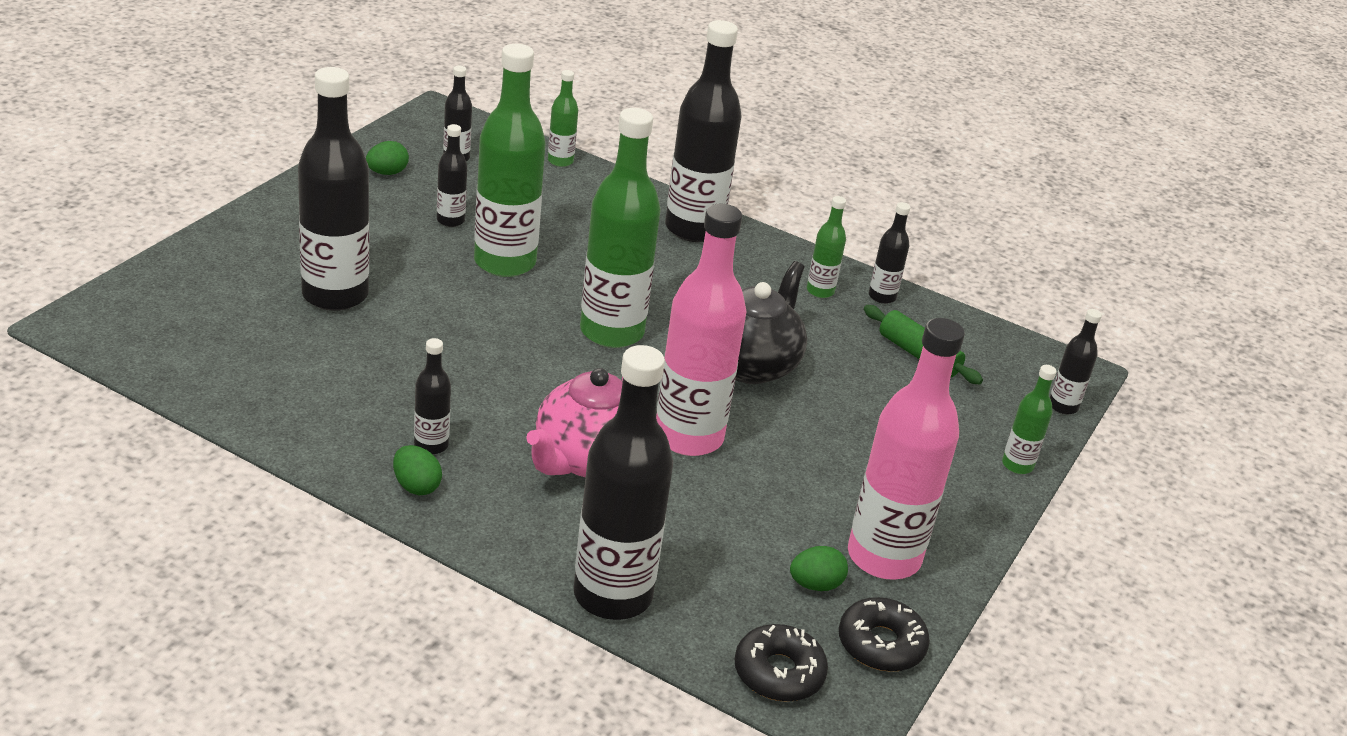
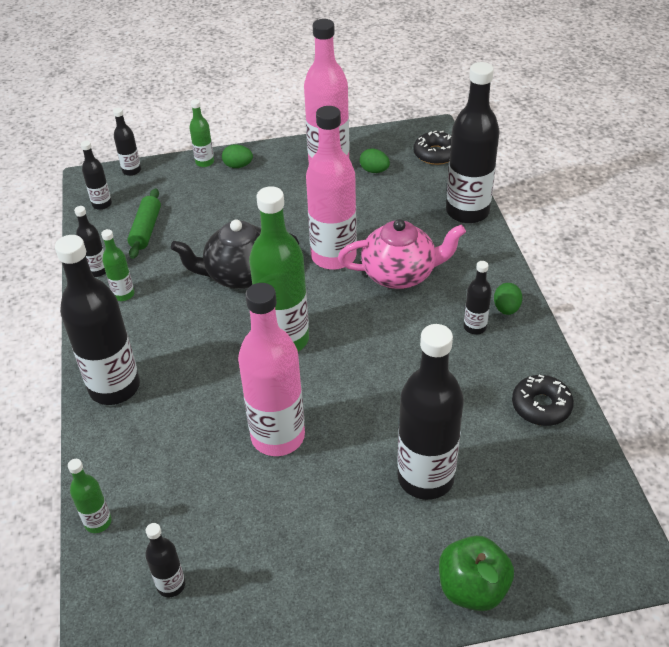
camera: 125 degrees left, 10 degrees up
green egg [366,141,409,175] -> green egg moved to [222,144,253,168]
black bottle [437,124,467,227] -> black bottle moved to [81,141,112,210]
green bottle [474,44,546,277] -> pink bottle [238,283,305,456]
black donut [839,597,930,672] -> black donut moved to [512,375,574,426]
none -> green apple [439,536,514,611]

